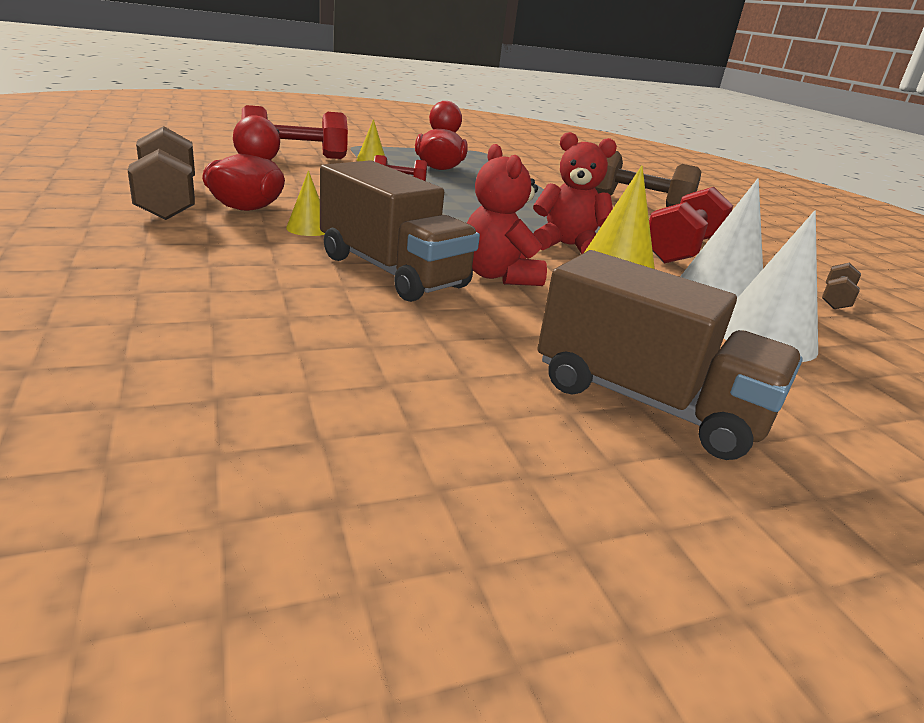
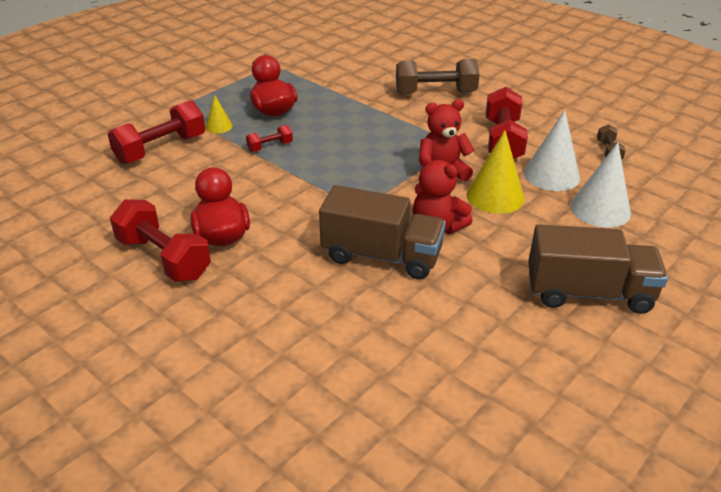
camera: 25 degrees left, 10 degrees up
brown dumbbell [128,126,195,220] -> red dumbbell [110,199,211,282]
yellow cone [286,170,325,236] -> none

